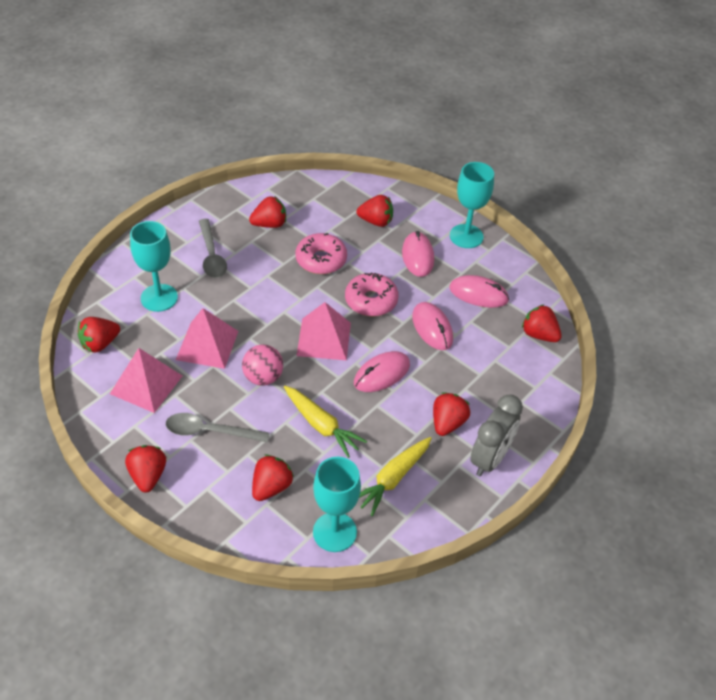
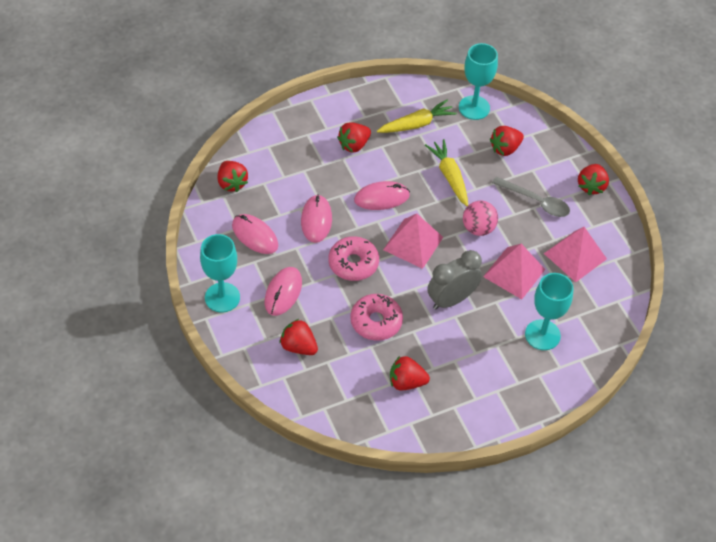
camera: 155 degrees left, 5 degrees up
red strawberry [78,317,120,352] -> none
grey spoon [199,219,227,278] -> none
grey clock [470,395,523,476] -> grey clock moved to [427,250,482,310]

